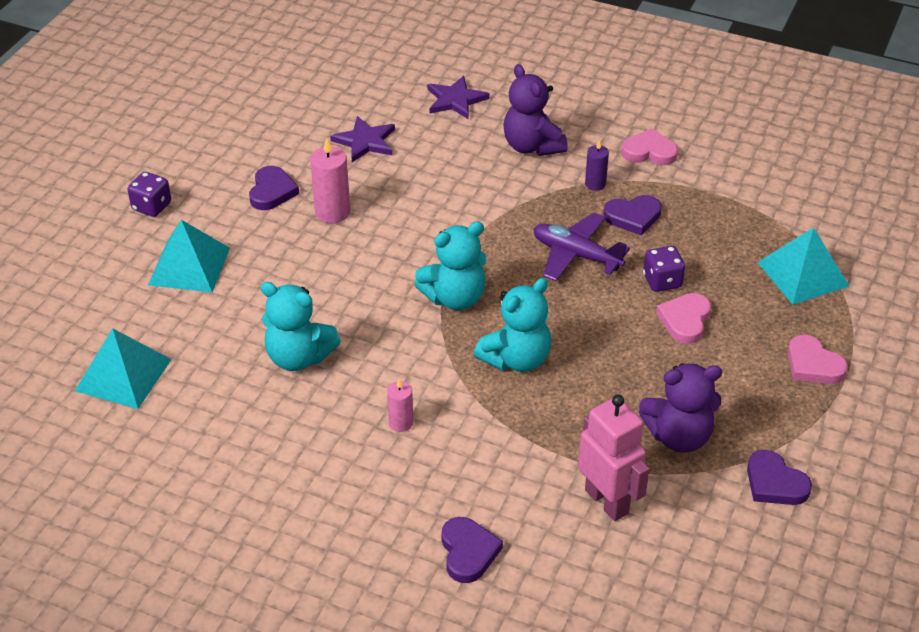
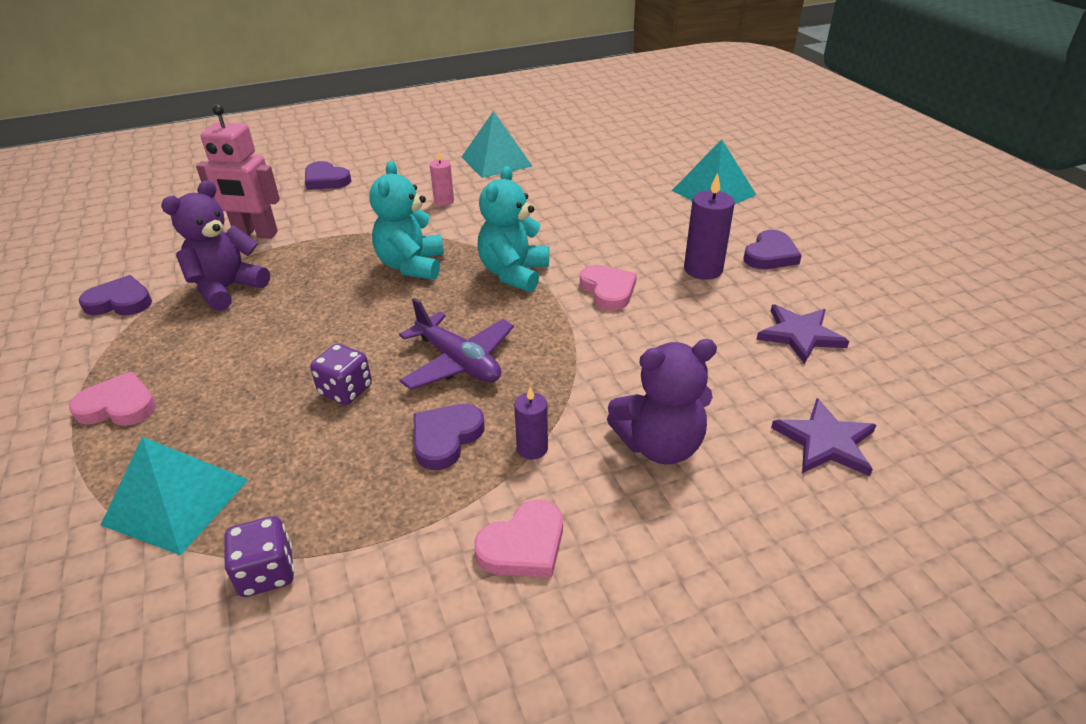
camera: 135 degrees right, 5 degrees down
turquoise pyramid [75,328,172,409] -> turquoise pyramid moved to [462,111,533,178]
purple dice [128,172,171,217] -> purple dice moved to [224,516,295,597]
purple heart [249,166,299,210] -> purple heart turned 105 degrees counterclockwise [743,230,802,269]
turquoise teddy bear [261,282,341,371] -> none
pink candle [310,138,350,223] -> purple candle [684,173,735,280]
purple teddy bear [503,64,568,156] -> purple teddy bear turned 150 degrees clockwise [607,339,717,464]
purple plane [533,213,630,281] -> purple plane turned 60 degrees clockwise [399,298,514,390]
pink heart [656,293,711,344] -> pink heart moved to [580,265,637,310]

